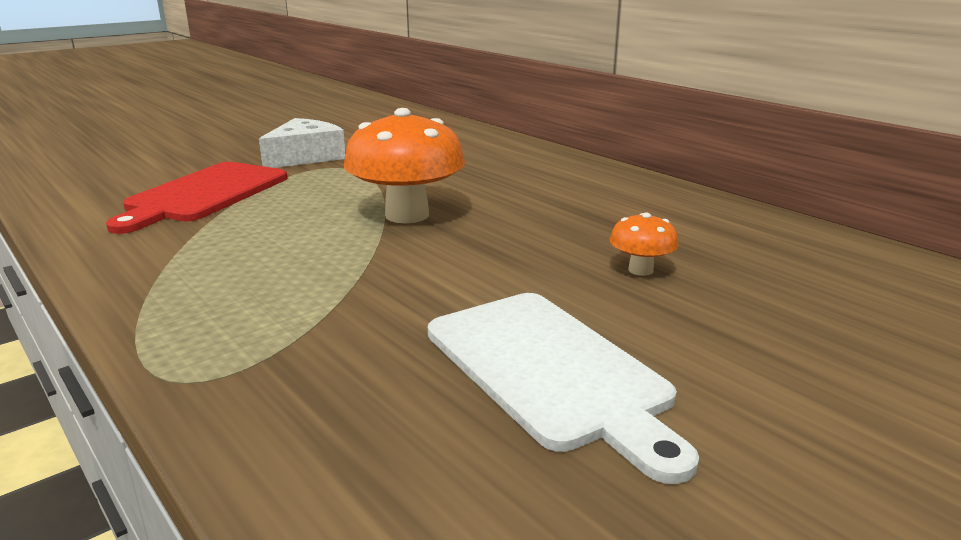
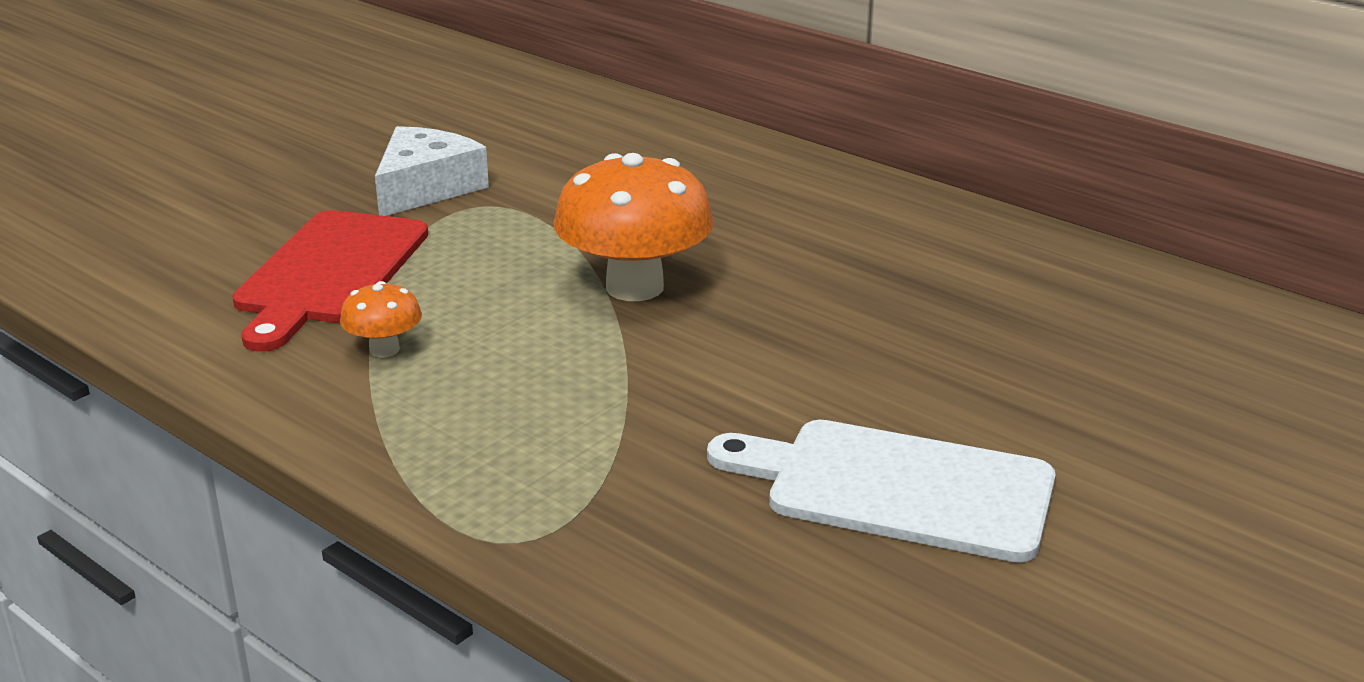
camera: 10 degrees left, 5 degrees up
white cutting board [428,293,699,484] -> white cutting board turned 150 degrees clockwise [707,420,1055,563]
orange mushroom [610,212,679,276] -> orange mushroom moved to [340,281,422,357]

